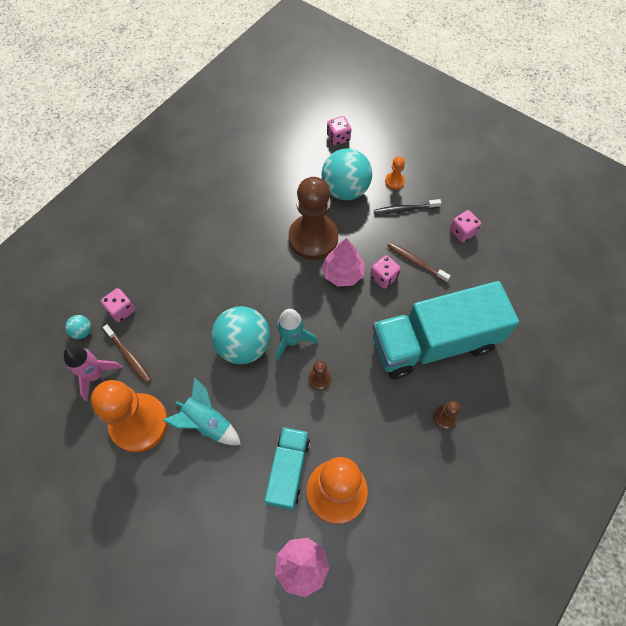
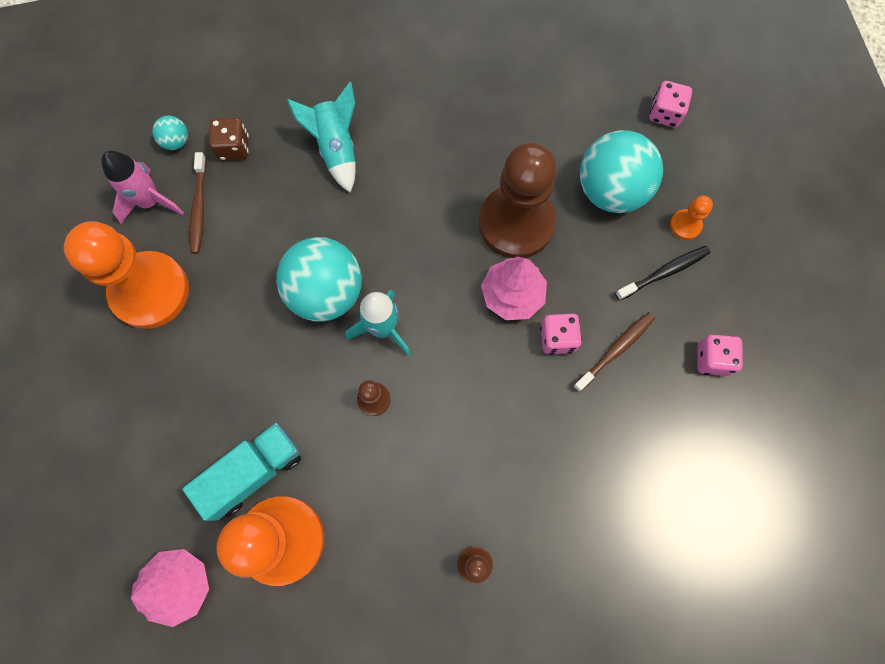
camera: 40 degrees right, 10 degrees up
pink dice [101,288,135,322] -> brown dice [209,117,249,160]
turquoise rocket [162,378,241,445] -> turquoise rocket moved to [287,82,356,193]
turquoise truck [373,281,519,379] -> none
black toothbrush [374,199,441,215] -> black toothbrush turned 120 degrees clockwise [615,246,710,300]
brown toothbrush [387,242,451,283] -> brown toothbrush turned 60 degrees clockwise [573,312,655,392]

